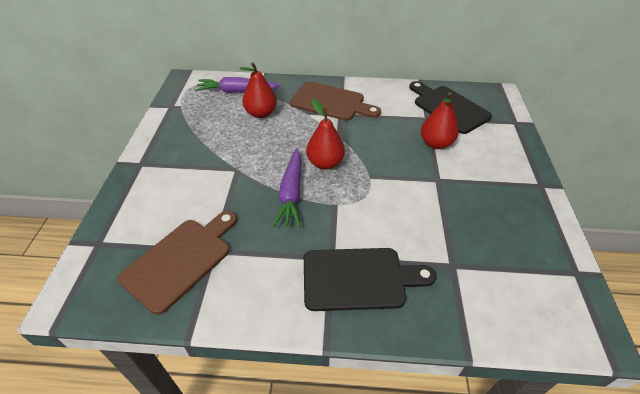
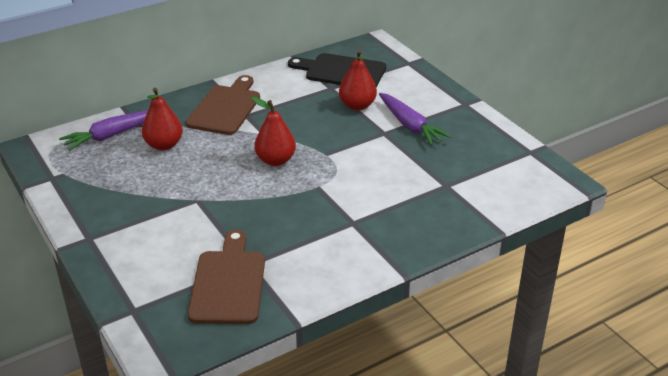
camera: 35 degrees left, 10 degrees down
purple carrot [273,148,301,228] -> purple carrot moved to [379,93,451,145]
brown cutting board [290,81,381,121] -> brown cutting board turned 60 degrees counterclockwise [186,75,260,135]
black cutting board [304,248,437,311] -> none

